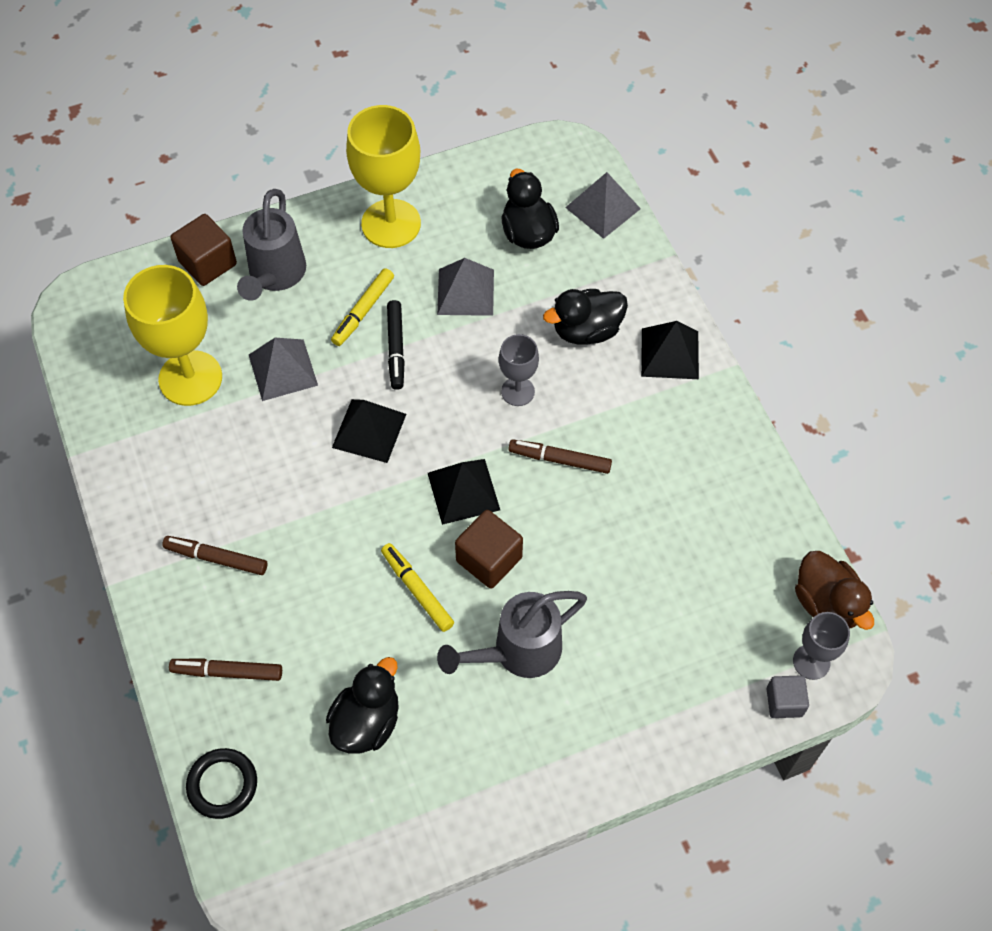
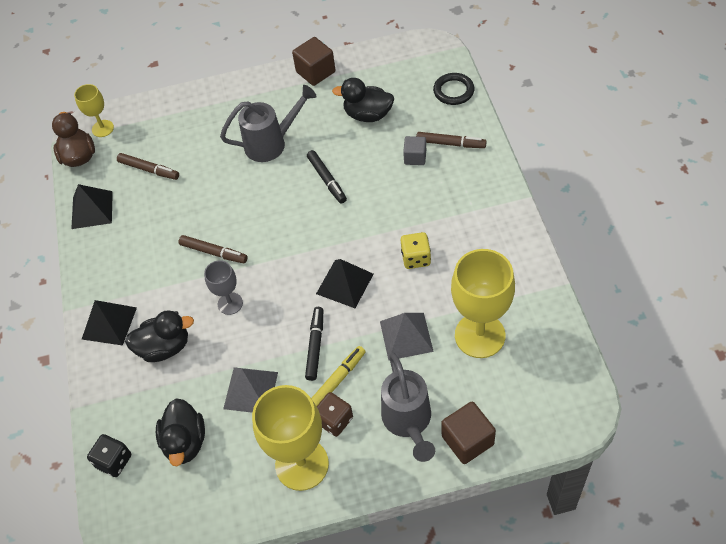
camera: 165 degrees left, 5 degrees down
brown marker [162,536,267,575] -> brown marker moved to [117,153,179,180]
grey watering can [237,189,306,301] -> grey watering can turned 150 degrees clockwise [381,353,435,462]
black duck [326,657,399,754] -> black duck turned 60 degrees clockwise [332,78,394,122]
yellow marker [381,543,454,632] -> black marker [307,150,347,203]
black pyramid [428,459,500,525] -> black pyramid moved to [71,184,113,229]
brown cube [455,510,523,589] -> brown cube moved to [292,37,335,86]
grey pyramid [565,172,641,239] -> black dice [87,434,131,477]
grey cube [767,675,809,718] -> grey cube moved to [403,136,426,165]
grey goblet [793,612,850,680] -> yellow goblet [74,84,114,137]
none -> brown dice [317,392,353,437]
none -> yellow dice [401,232,431,269]

